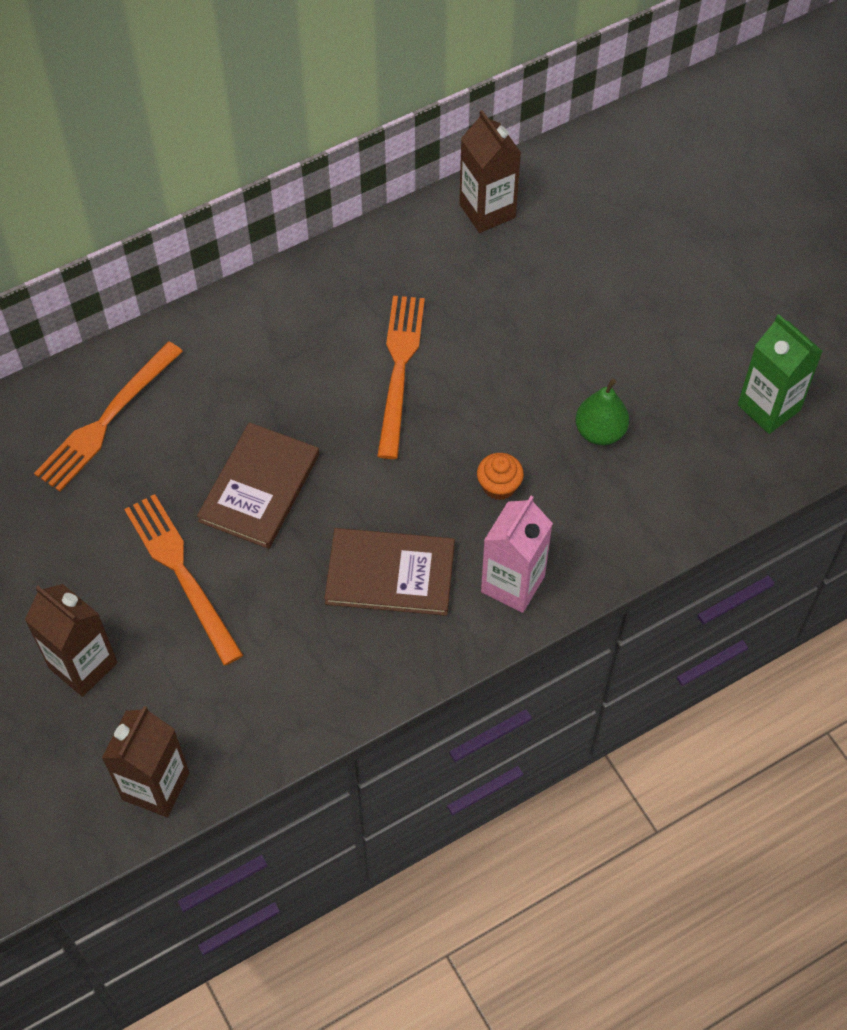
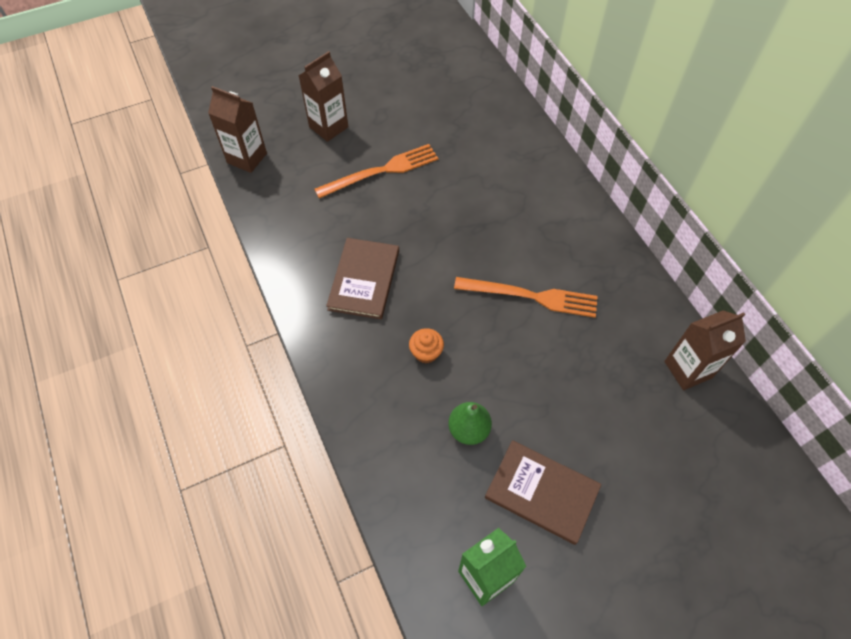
camera: 95 degrees right, 0 degrees up
orange fork [34,341,183,492] -> none
brown book [197,422,319,549] -> brown book moved to [485,440,601,545]
pink carton [481,496,553,613] -> none

